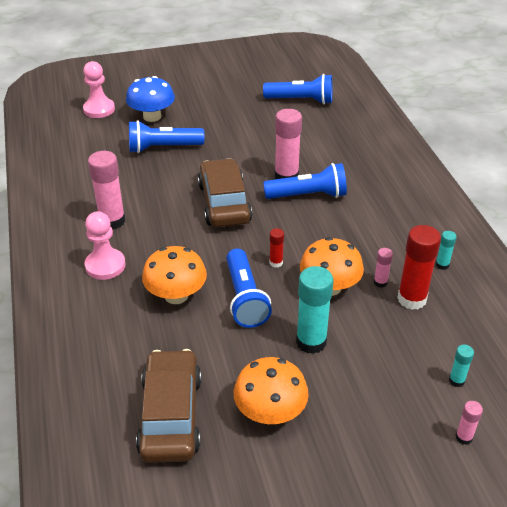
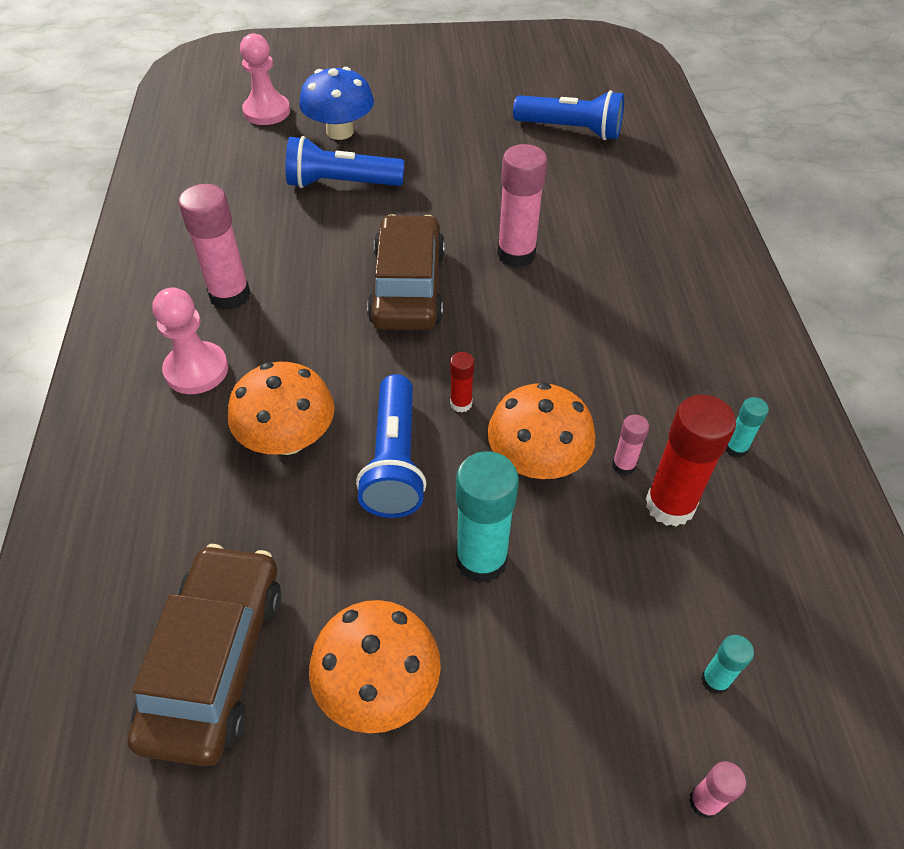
camera: 10 degrees right, 10 degrees up
blue flashlight [263,163,347,199] -> none

